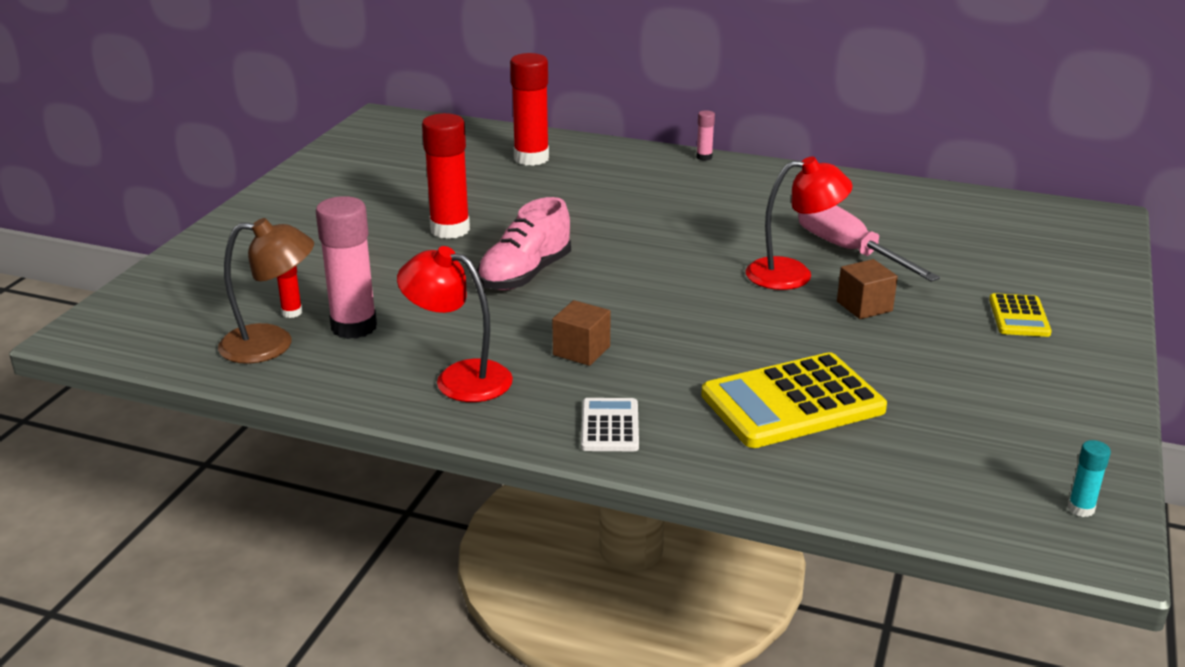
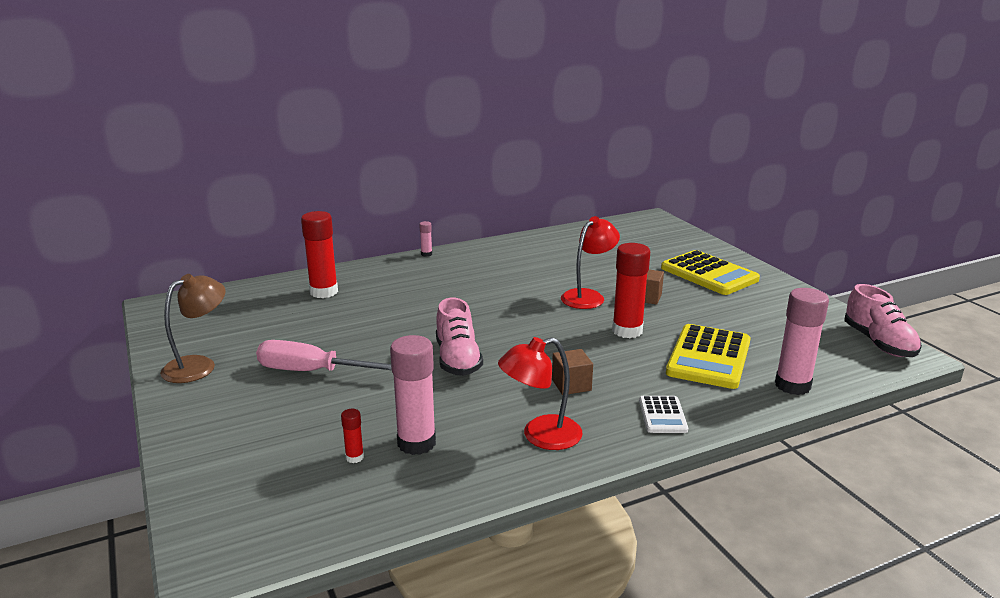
camera: 45 degrees left, 5 degrees down
brown lamp [218,218,314,364] -> brown lamp moved to [160,274,226,383]
red glue stick [422,113,470,239] -> red glue stick moved to [612,243,650,338]
white calculator [581,398,639,451] -> white calculator turned 135 degrees counterclockwise [639,396,688,433]
pink screwdriver [798,205,940,282] -> pink screwdriver moved to [256,340,392,371]
yellow calculator [989,293,1052,337] -> yellow calculator [661,250,760,295], size x1.94
turquoise glue stick [1068,440,1111,517] -> pink shoe [844,284,922,357]
none -> pink glue stick [775,288,829,395]

